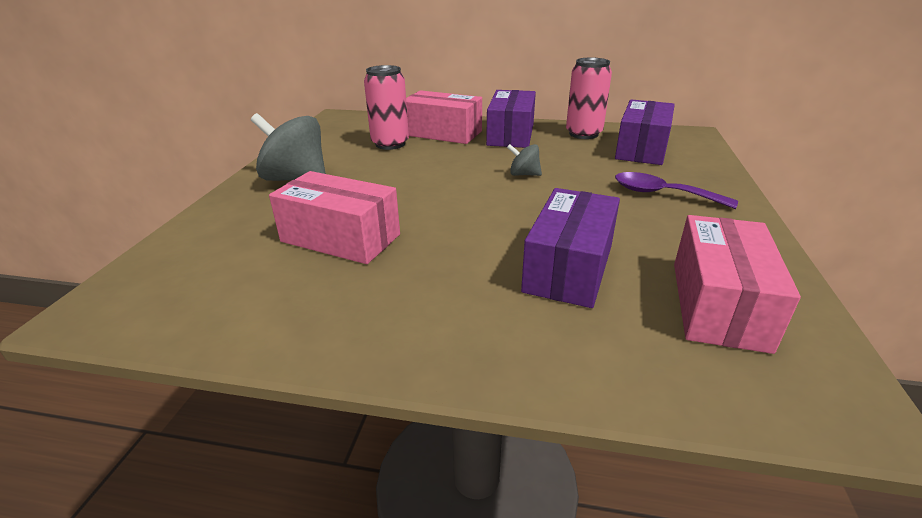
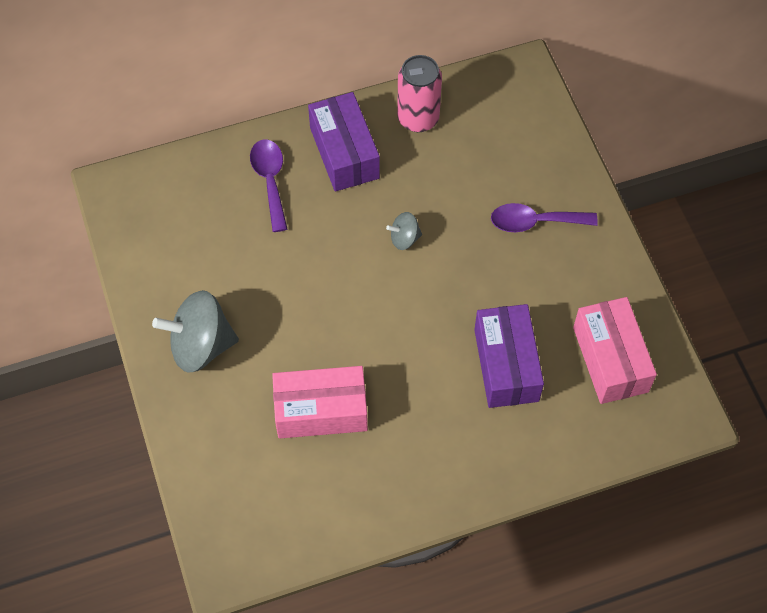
camera: 30 degrees left, 30 degrees up
pink can [364,65,409,150] -> none
pink box [406,90,482,144] -> purple spoon [250,140,287,232]
purple box [615,100,675,165] -> none

